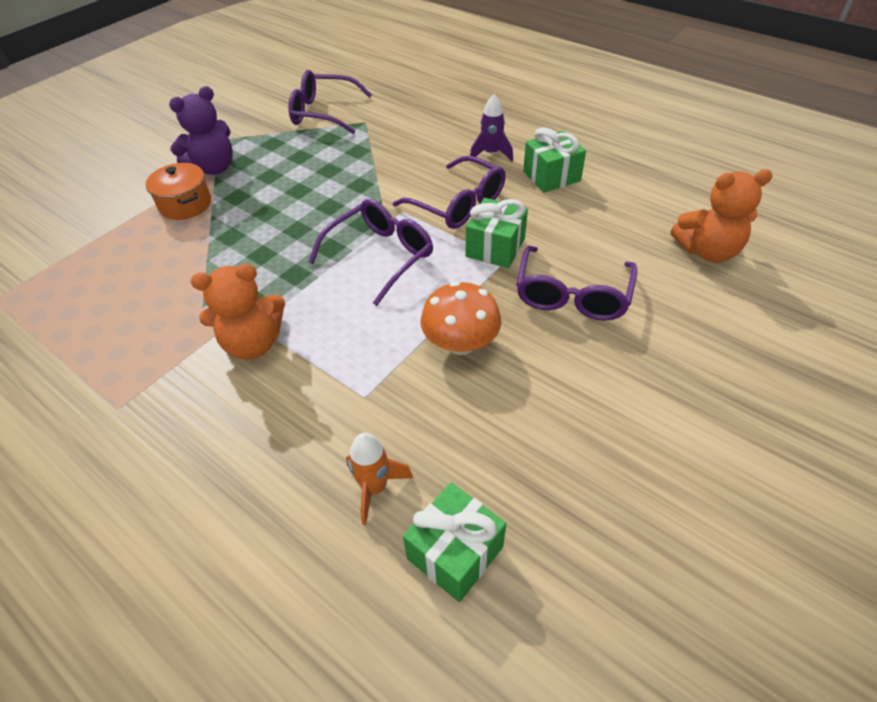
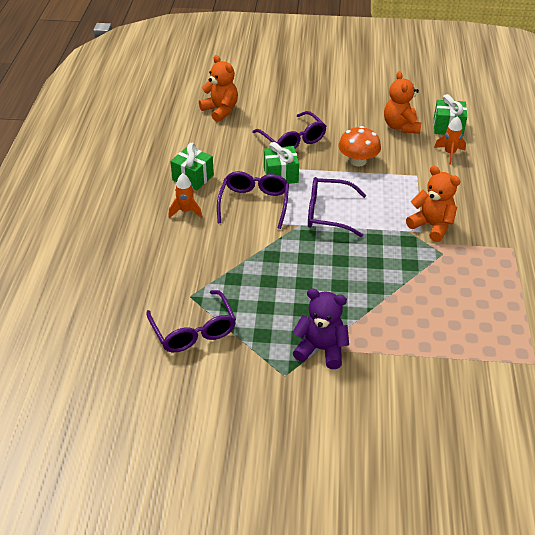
camera: 125 degrees left, 5 degrees down
orange pot [146,163,211,220] -> none
purple rocket [470,94,513,162] -> orange rocket [169,173,203,219]
purple glasses [516,246,637,321] -> purple glasses turned 75 degrees clockwise [252,111,326,149]
none -> orange teddy bear [384,71,421,134]

